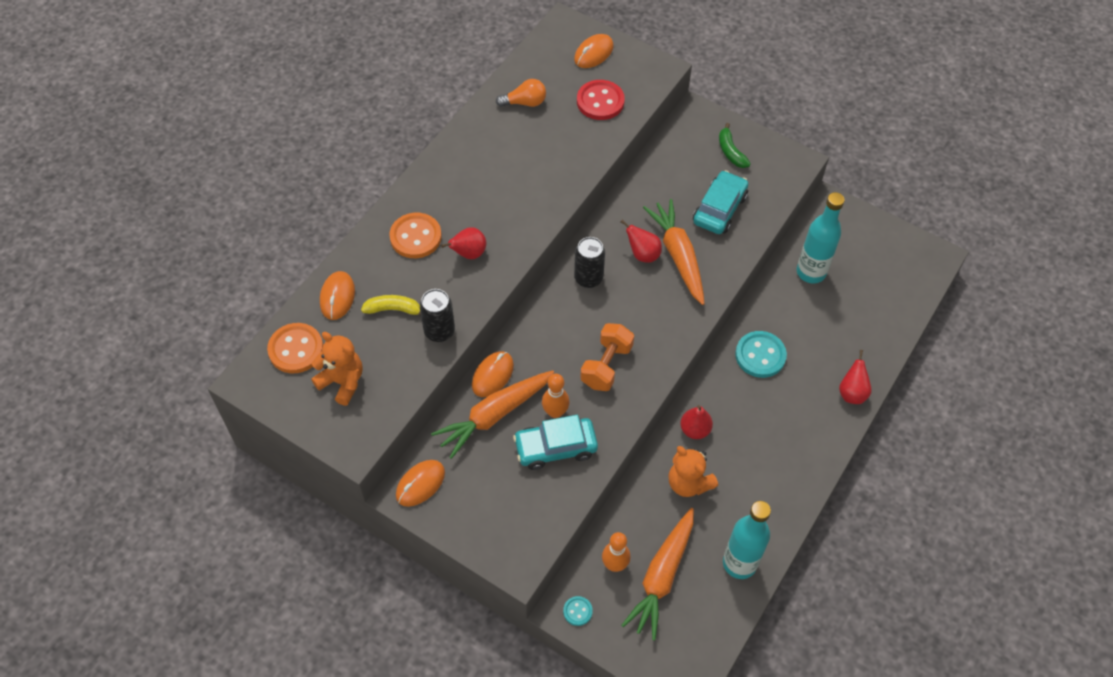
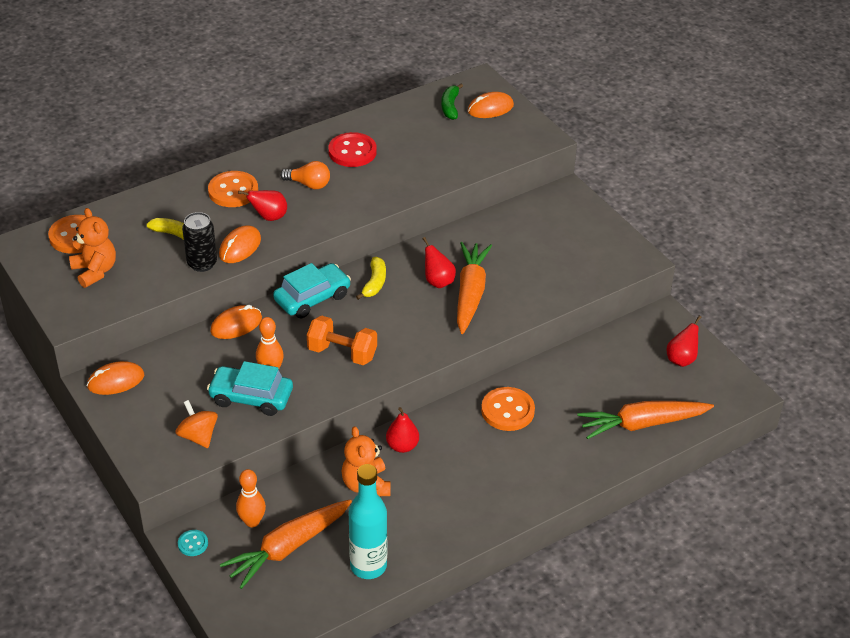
camera: 25 degrees right, 15 degrees down
orange mouse [320,271,355,320] -> orange mouse moved to [219,226,261,263]
orange carrot [431,370,554,459] -> orange carrot moved to [577,401,714,439]
orange light bulb [496,79,546,107] -> orange light bulb moved to [280,161,330,189]
black can [574,237,605,288] -> yellow banana [356,257,386,300]
red button [577,80,625,120] -> red button moved to [328,132,377,167]
orange dumbbell [580,323,634,391] -> orange dumbbell turned 60 degrees clockwise [307,315,377,365]
turquoise car [693,170,748,234] -> turquoise car moved to [273,263,351,318]
green banana [719,123,751,168] -> green banana moved to [441,84,463,120]
turquoise button [735,331,787,378] -> orange button [481,387,535,431]
turquoise bottle [797,192,845,283] -> none
red pear [839,350,872,404] -> red pear moved to [666,316,702,367]
none -> orange spinning top [176,400,218,448]

